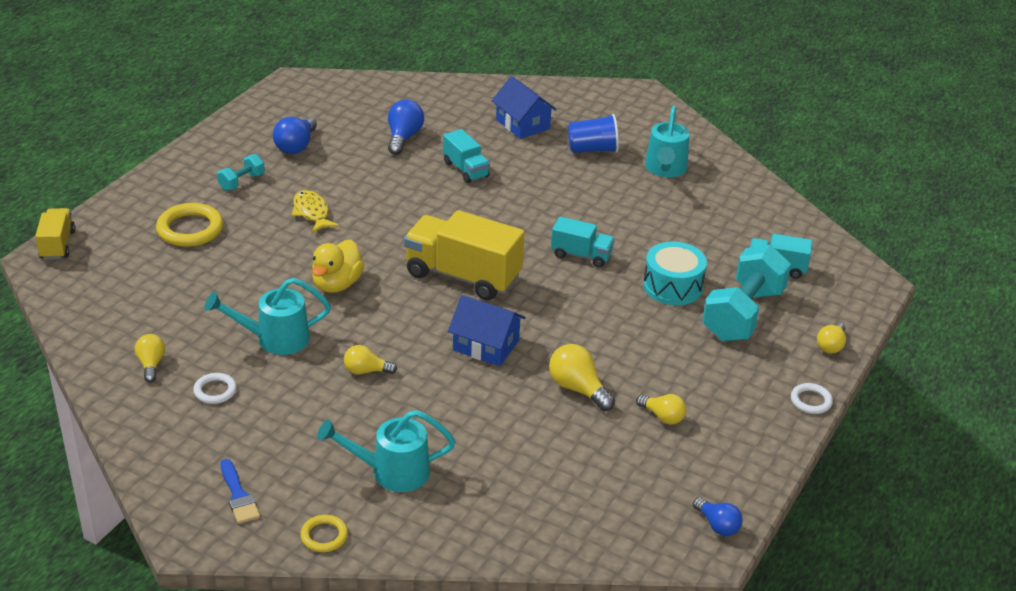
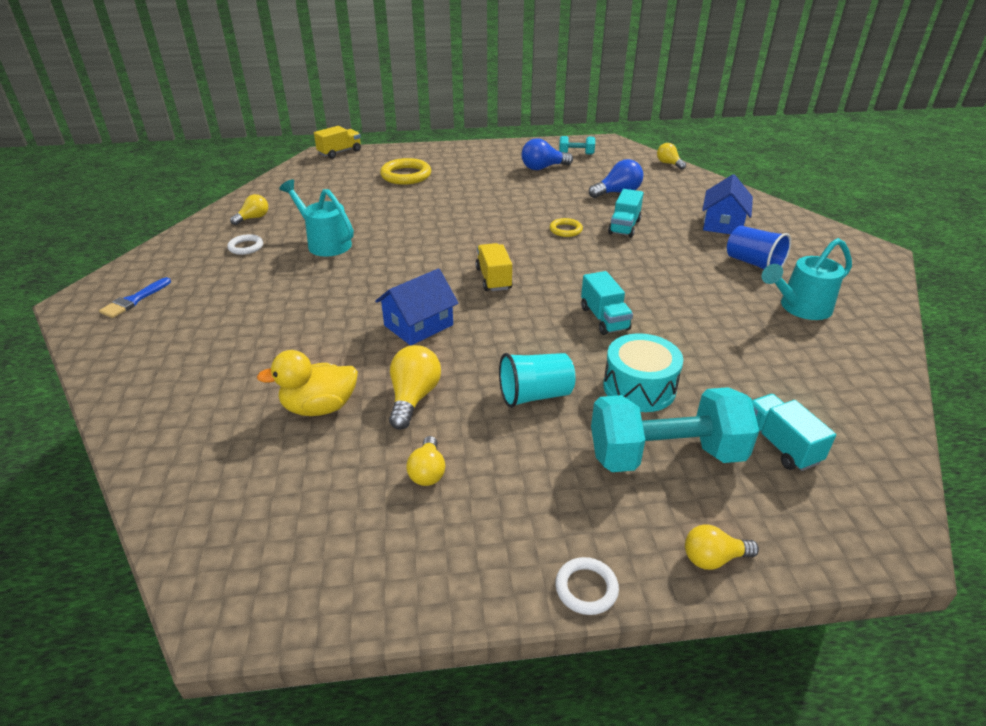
camera: 55 degrees right, 0 degrees up
turquoise dumbbell [217,154,265,191] -> turquoise dumbbell moved to [559,136,595,155]
yellow fish [292,190,339,233] -> none
yellow ring [300,515,348,552] -> yellow ring moved to [550,218,583,237]
yellow duck [312,240,364,293] -> yellow duck moved to [257,350,358,416]
turquoise watering can [317,410,456,492] -> none
yellow light bulb [344,345,397,375] -> yellow light bulb moved to [657,143,686,170]
yellow truck [404,210,525,300] -> yellow truck [476,243,513,291], size x0.54
blue house [448,295,526,366] -> blue house turned 60 degrees clockwise [375,268,459,346]
blue light bulb [693,498,743,536] -> none
none -> turquoise cup [499,353,576,408]

